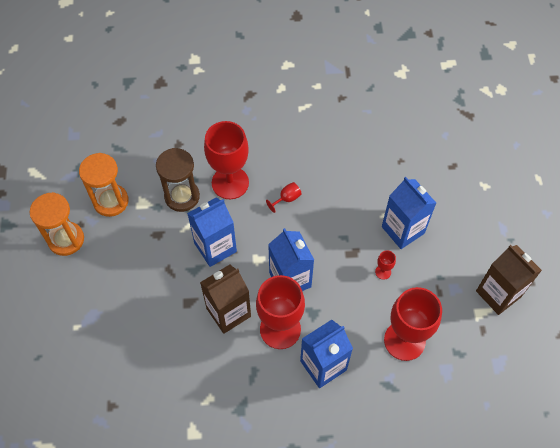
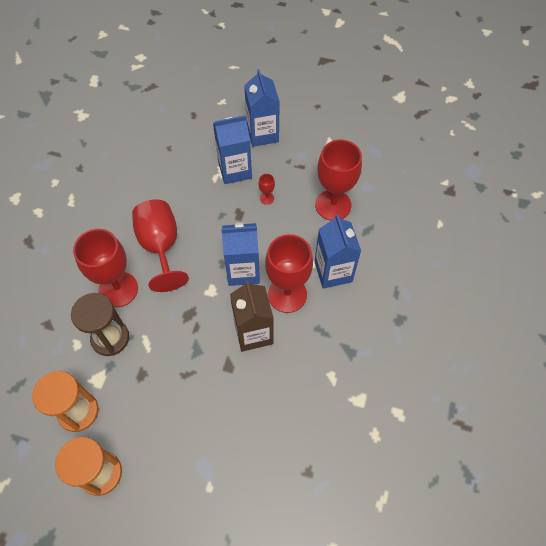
camera: 70 degrees left, 0 degrees up
blue carton [187,197,237,267] -> blue carton moved to [244,69,280,147]
red goblet [266,182,302,213] -> red goblet [132,200,189,292], size x2.49
brown carton [476,245,542,315] -> none

